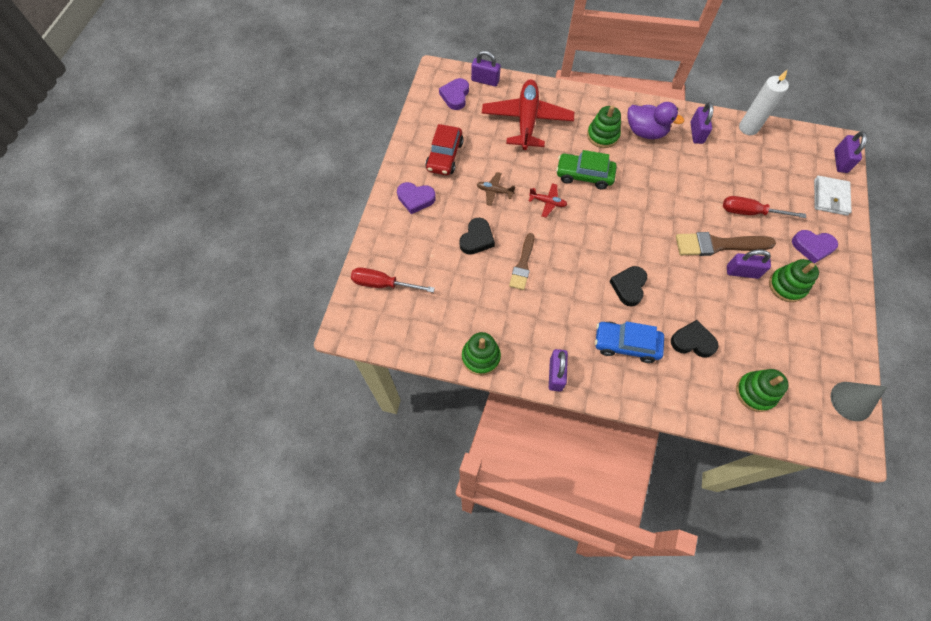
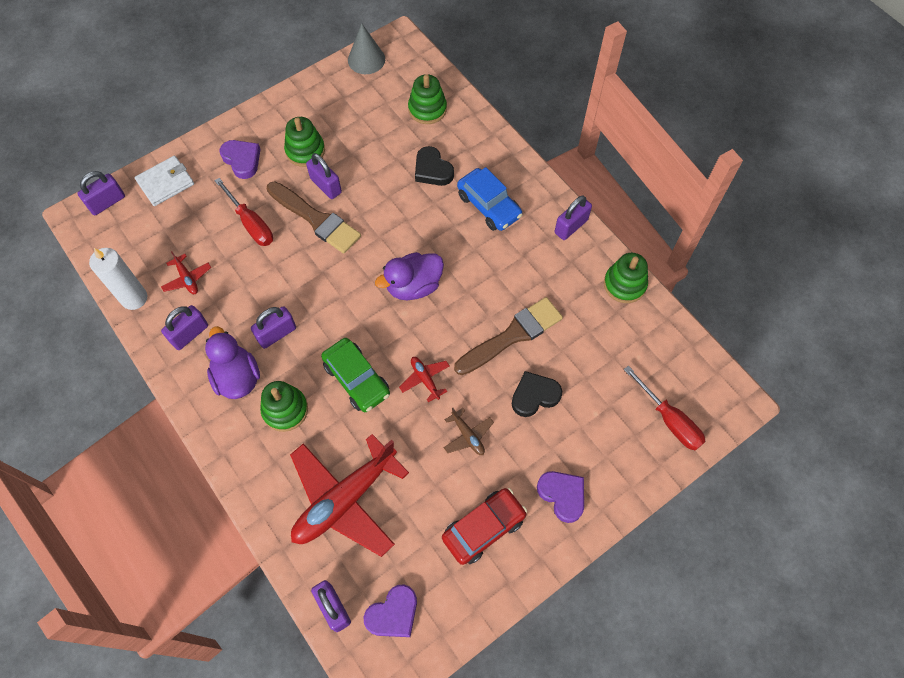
camera: 140 degrees left, 0 degrees up
brown brush [509,233,535,290] -> brown brush [454,297,563,375], size x1.53
black heart [609,266,647,306] -> none
none -> red plane [161,251,211,294]
none -> purple padlock [251,306,296,349]
none -> purple duck [375,252,444,300]

